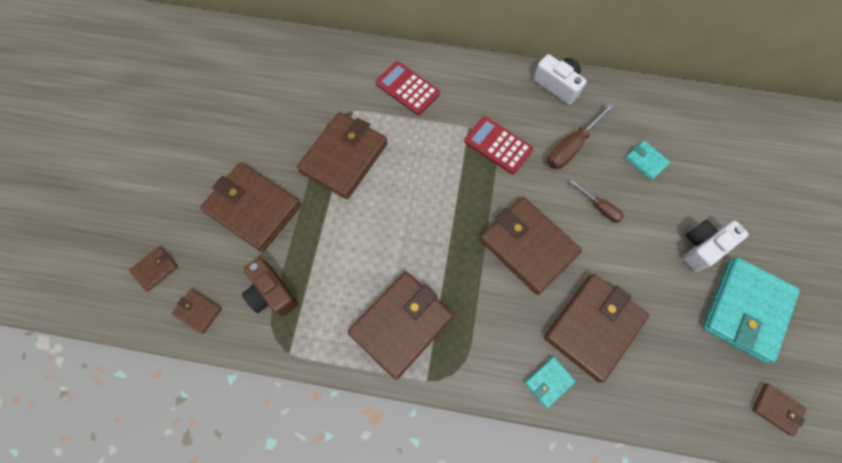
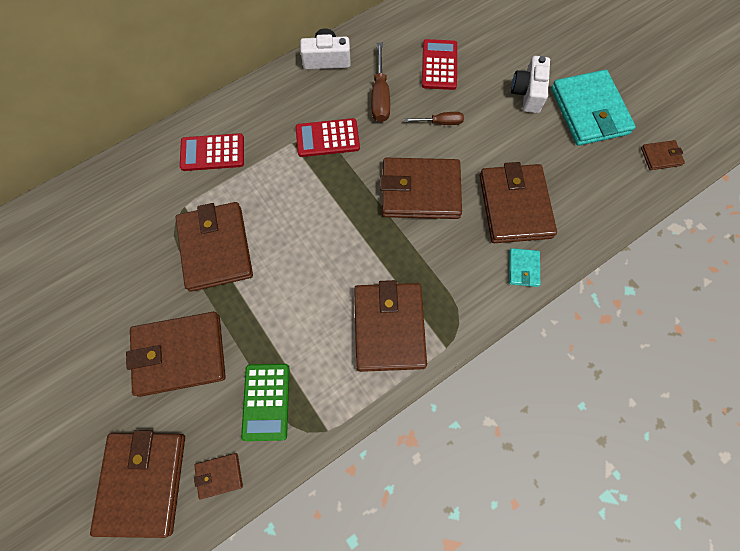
camera: 45 degrees left, 0 degrees up
brown wallet [129,246,178,292] -> brown wallet [90,430,185,538], size x2.19
brown camera [242,257,298,316] -> green calculator [241,364,289,441]
turquoise wallet [626,140,670,180] -> red calculator [422,39,457,90]

